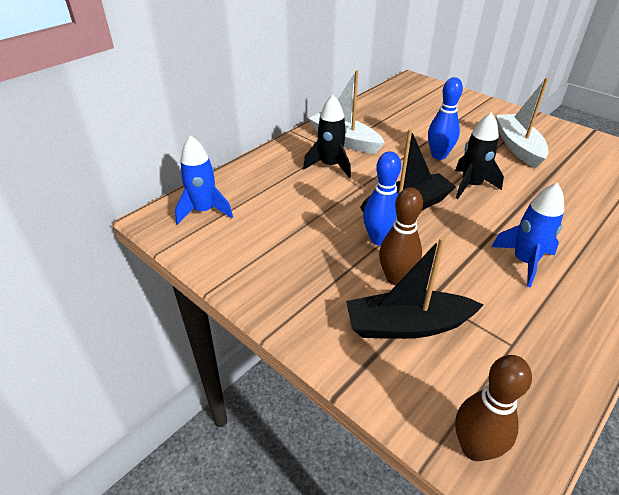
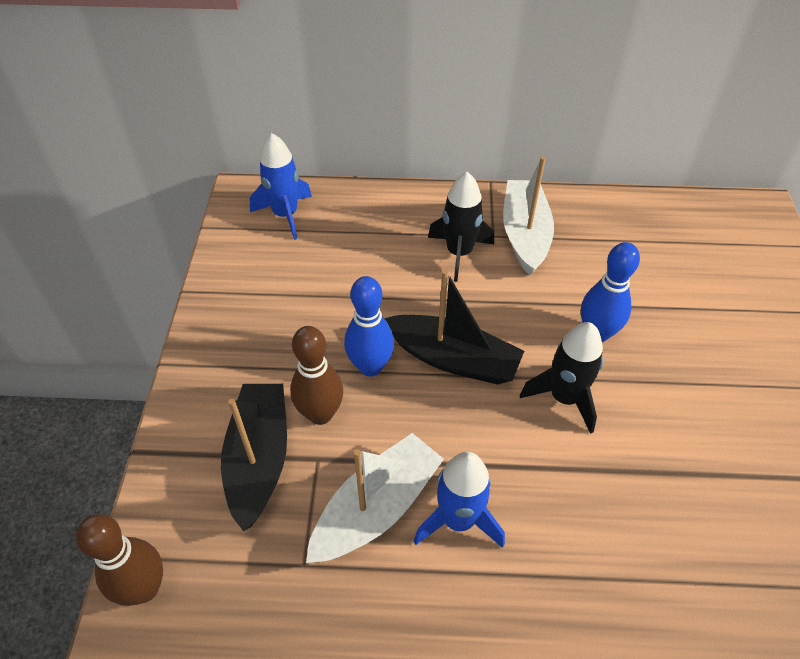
camera: 50 degrees right, 10 degrees up
black boat [346,237,483,339] -> black boat turned 45 degrees clockwise [221,384,287,532]
white boat [495,78,549,168] -> white boat moved to [306,433,444,563]

